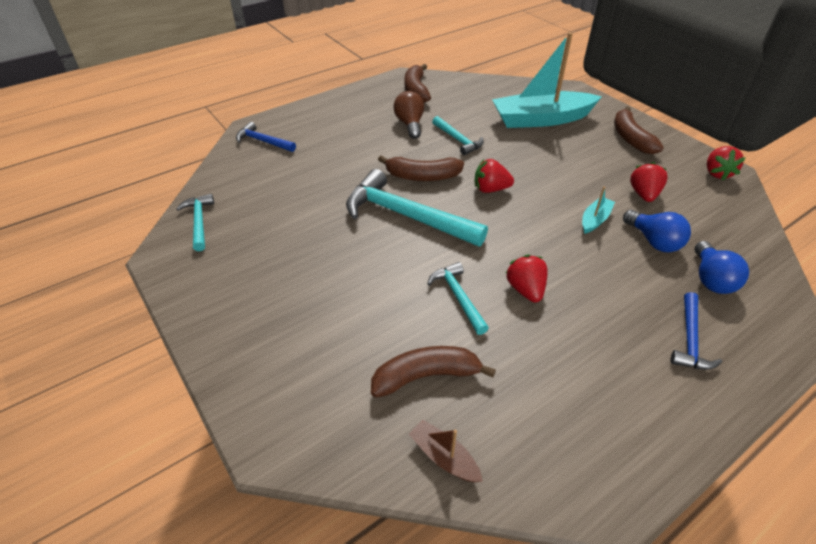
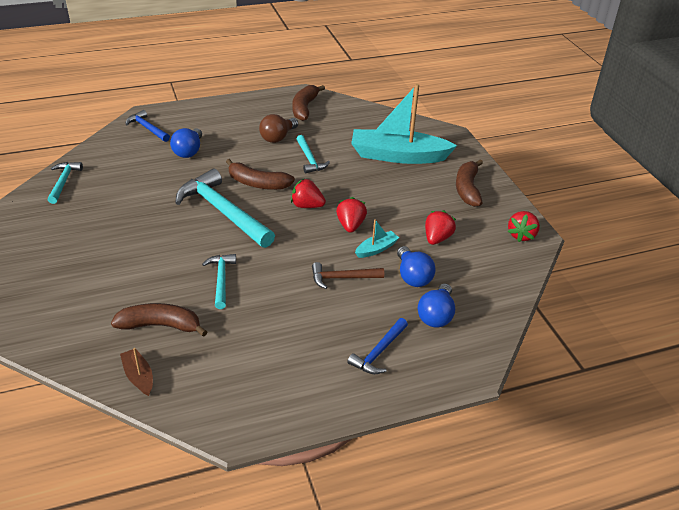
camera: 15 degrees right, 5 degrees down
brown light bulb [393,91,424,139] -> brown light bulb turned 150 degrees counterclockwise [259,114,298,143]
red strawberry [506,255,548,303] -> red strawberry moved to [336,197,367,233]
none -> blue light bulb [170,128,202,158]
none -> brown hammer [312,262,384,289]

